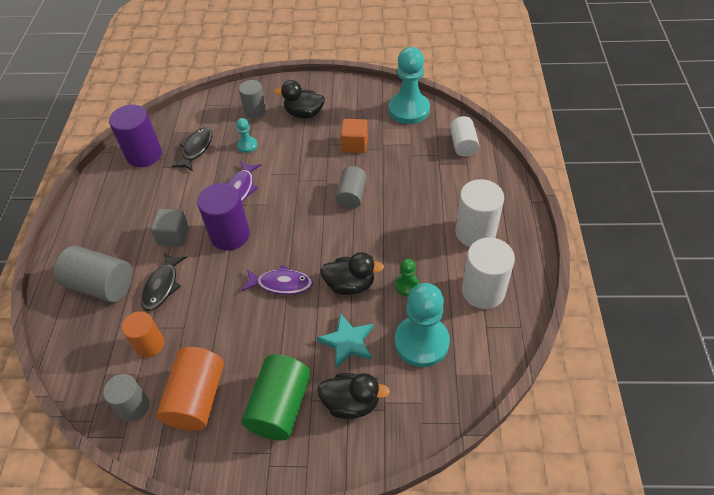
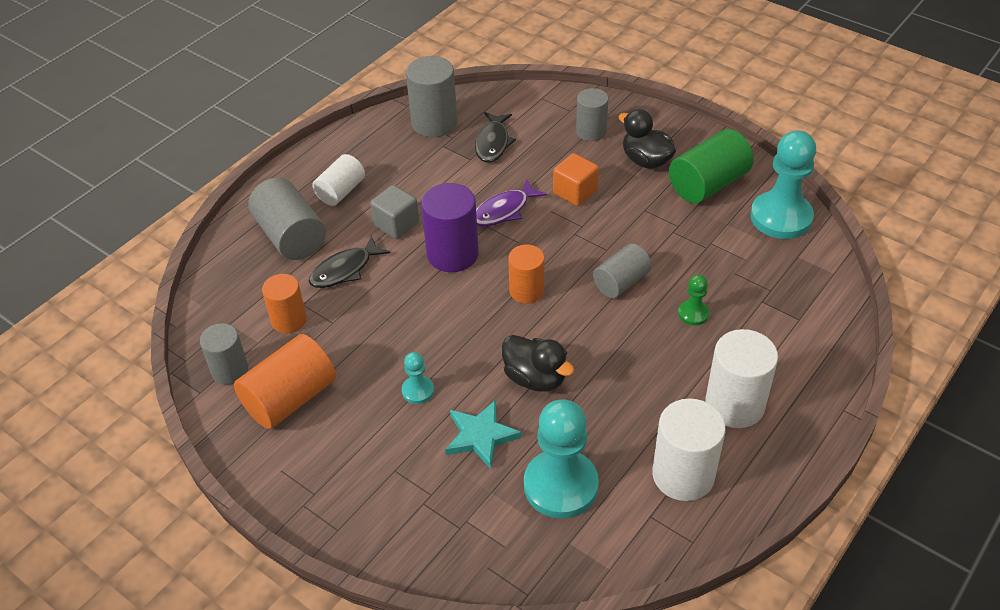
camera: 35 degrees right, 5 degrees down
purple cylinder [109,105,162,167] -> grey cylinder [406,56,457,137]
black fish [172,127,213,171] -> black fish turned 135 degrees clockwise [475,112,516,163]
turquoise pawn [236,118,258,153] -> turquoise pawn moved to [402,352,434,404]
purple fish [242,265,313,295] -> none
green cylinder [242,354,311,440] -> green cylinder moved to [669,129,754,203]
black duck [317,373,390,419] -> none
orange cube [340,119,368,153] -> orange cube moved to [553,153,599,206]
green pawn [395,259,419,296] -> green pawn moved to [678,274,709,326]
white cylinder [450,116,479,157] -> white cylinder moved to [313,154,365,206]
none -> orange cylinder [508,245,544,304]

